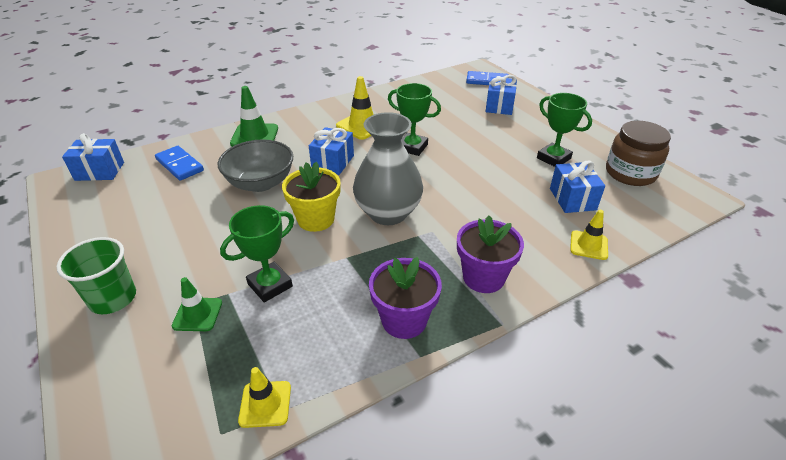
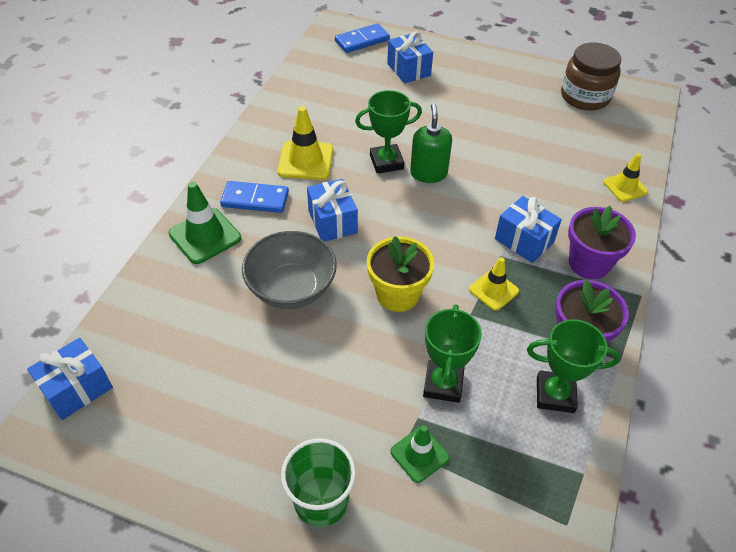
camera: 40 degrees left, 10 degrees up
blue domino [155,146,204,181] -> blue domino moved to [220,181,289,213]
yellow traffic cone [238,367,291,428] -> yellow traffic cone moved to [469,257,519,311]
grey vase [353,112,423,225] -> none
green trophy [537,93,592,167] -> green trophy moved to [527,319,621,413]
blue gift [550,161,605,213] -> blue gift moved to [495,196,562,263]
none -> green soap dispenser [410,103,452,183]

